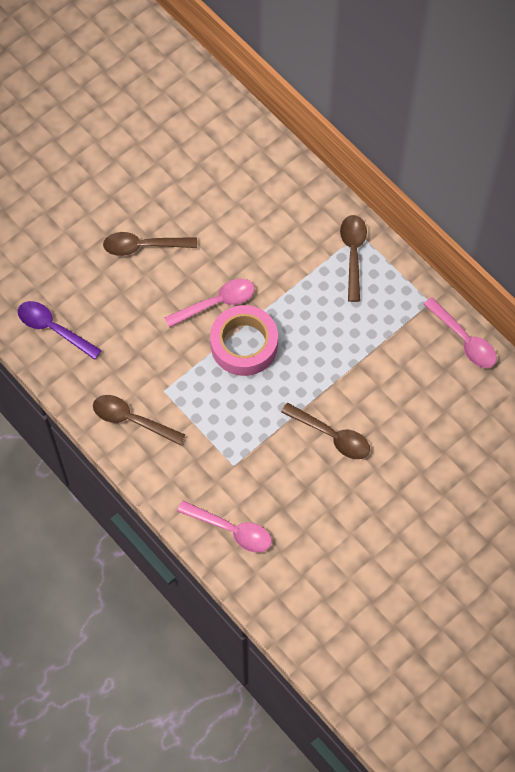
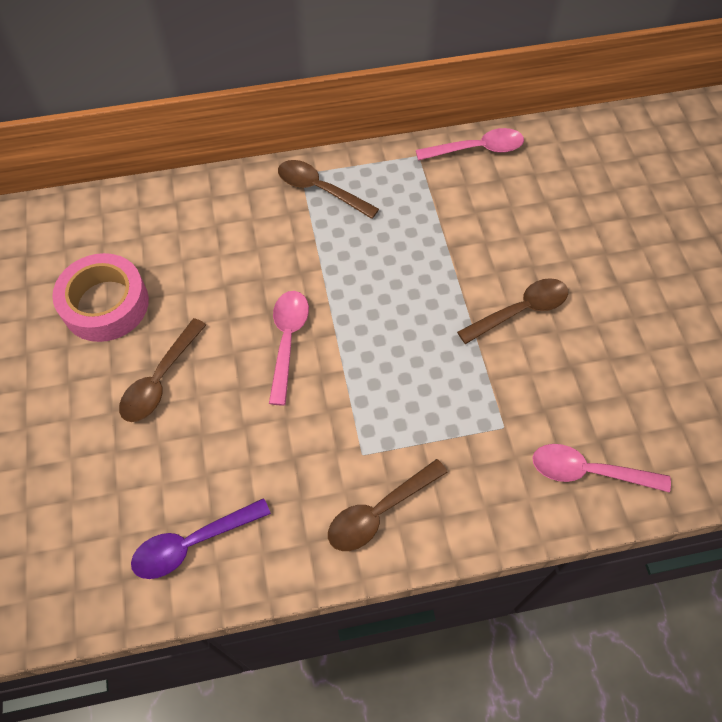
camera: 60 degrees left, 5 degrees down
pink spoon [177,501,272,553] -> pink spoon turned 135 degrees counterclockwise [532,444,671,492]
pink tape [210,305,278,376] -> pink tape moved to [52,253,149,342]

